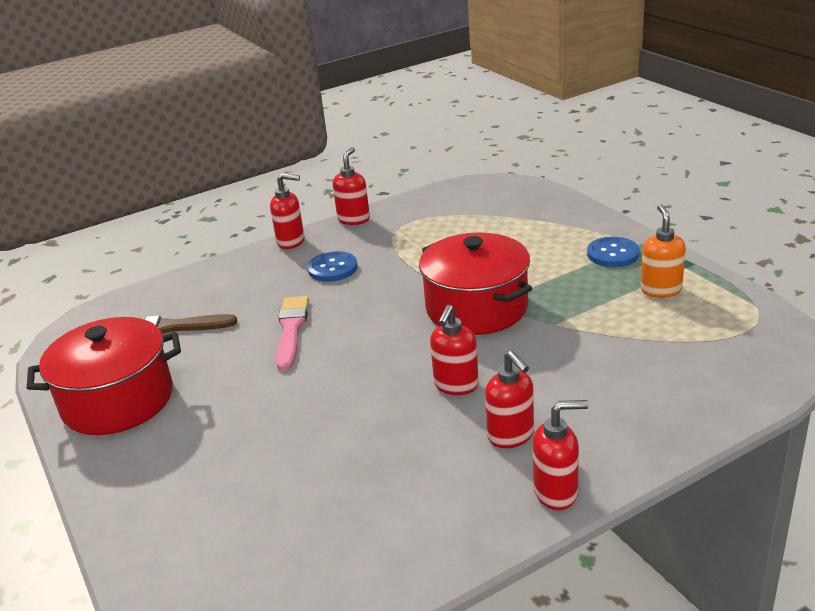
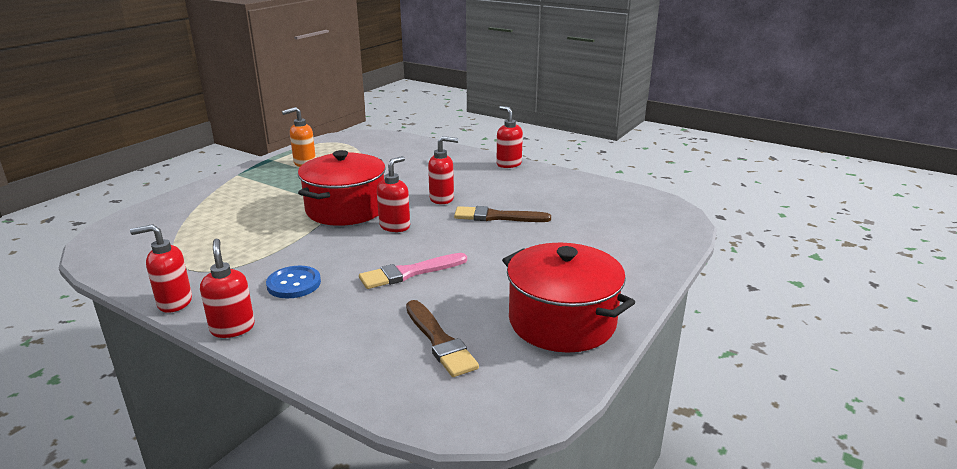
camera: 120 degrees left, 5 degrees down
red soap dispenser [485,351,534,448] -> red soap dispenser moved to [377,156,410,232]
blue button [587,237,640,267] -> none
none -> brown brush [454,206,551,222]

